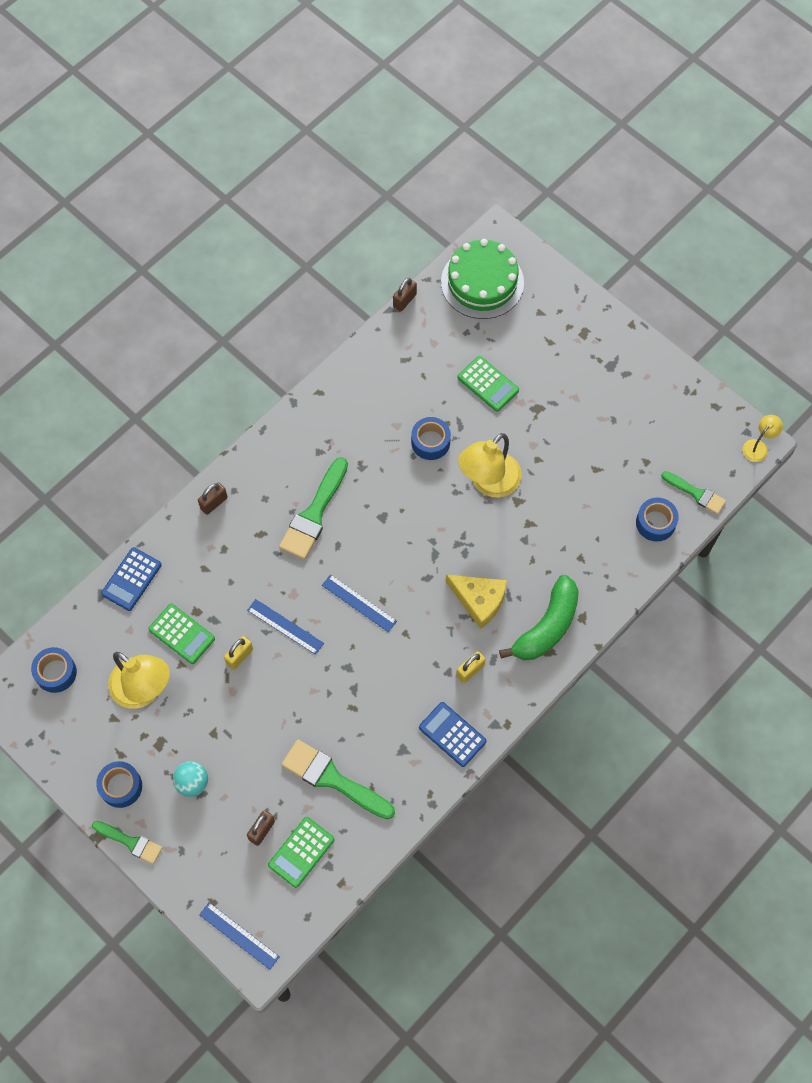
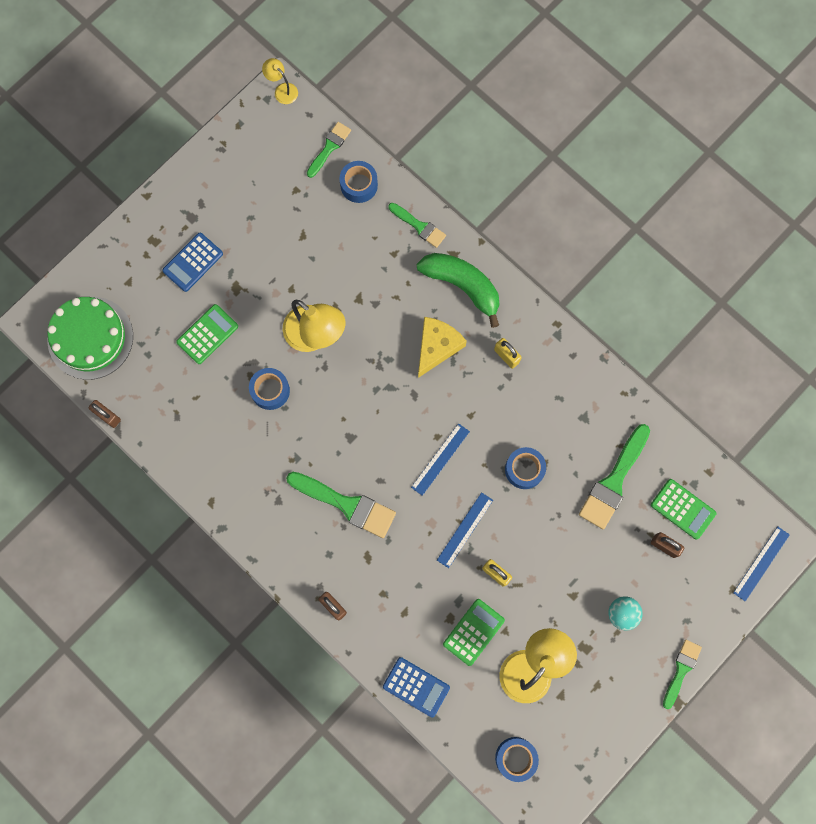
camera: 90 degrees left, 10 degrees up
blue tape [96,761,142,808] -> blue tape moved to [505,447,546,489]
blue calculator [419,702,487,767] -> blue calculator moved to [162,233,223,292]
none -> green brush [388,203,446,248]

